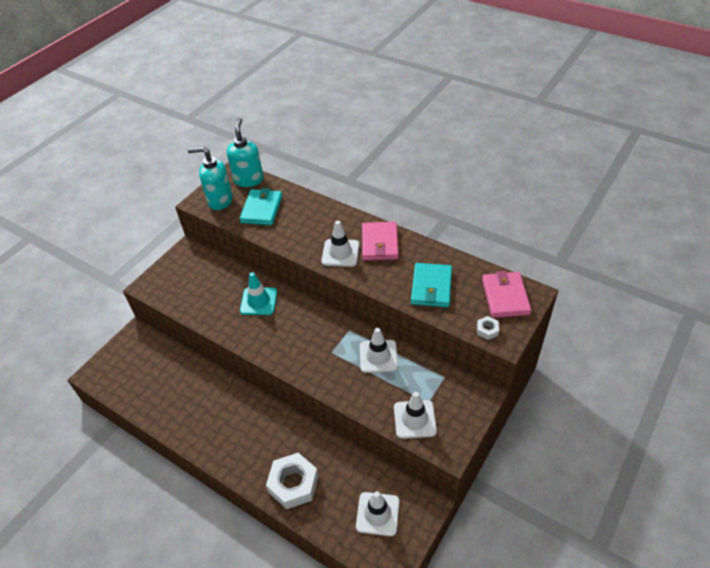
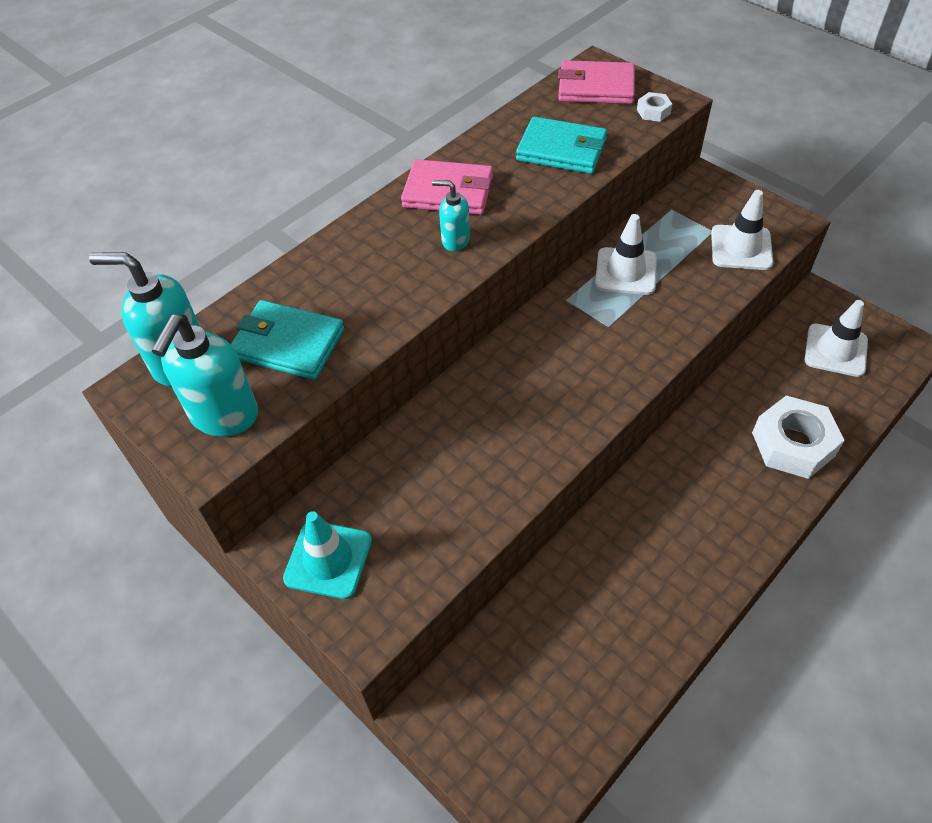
camera: 80 degrees left, 5 degrees up
turquoise traffic cone [240,272,277,315] -> turquoise traffic cone moved to [283,511,372,599]
white traffic cone [321,221,359,267] -> turquoise soap dispenser [432,180,470,251]

